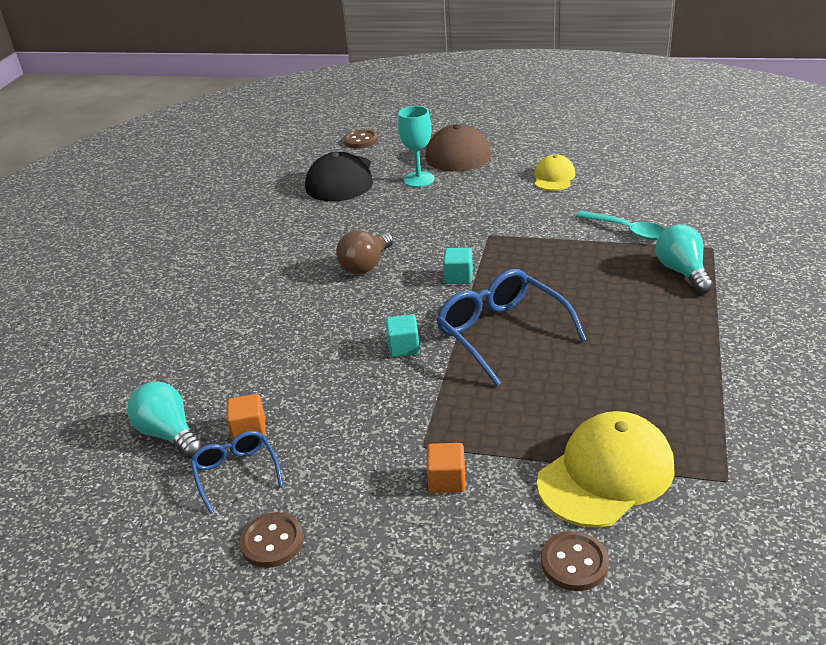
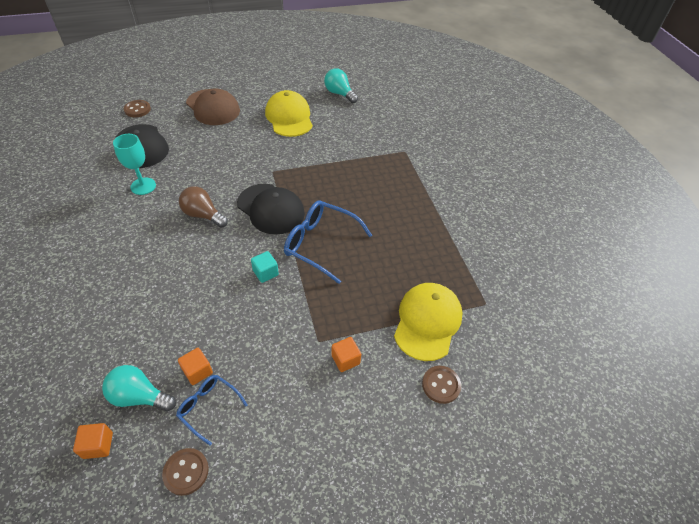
camera: 35 degrees left, 15 degrees up
brown button [239,512,304,568] -> brown button moved to [162,448,209,496]
brown light bulb [336,230,393,274] -> brown light bulb turned 120 degrees clockwise [179,186,228,228]
turquoise goblet [398,106,435,187] -> turquoise goblet moved to [113,134,156,195]
turquoise cube [443,248,473,284] -> black cap [237,184,305,235]
yellow cap [534,154,575,191] -> yellow cap [265,90,313,137], size x1.70
turquoise spoon [576,211,665,240] -> none
turquoise light bulb [656,224,713,294] -> turquoise light bulb moved to [324,68,358,103]
none -> orange cube [73,423,113,459]

